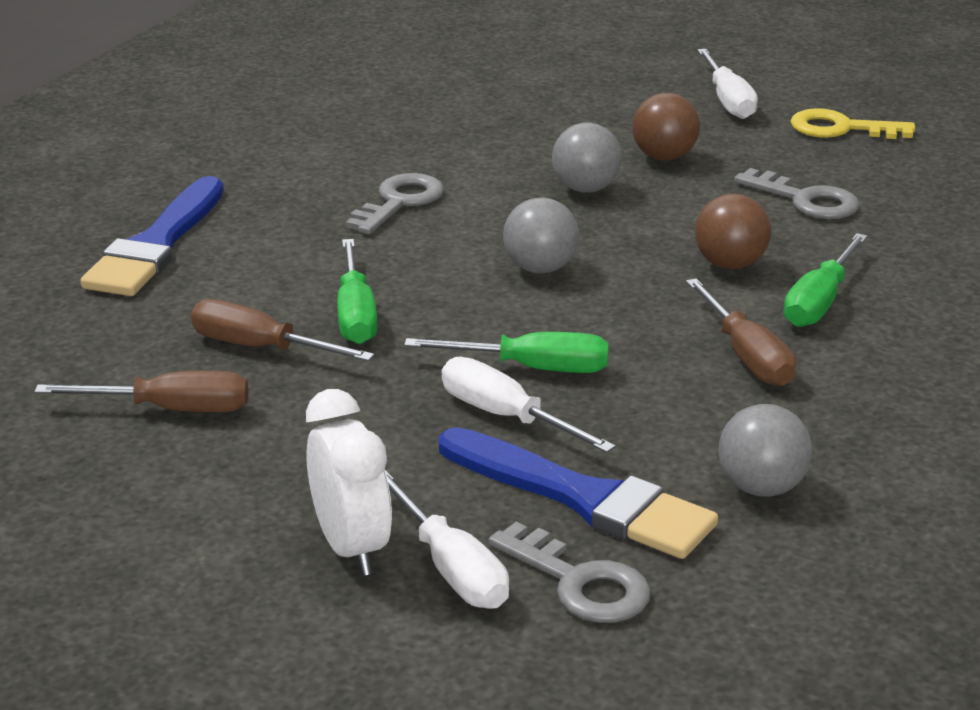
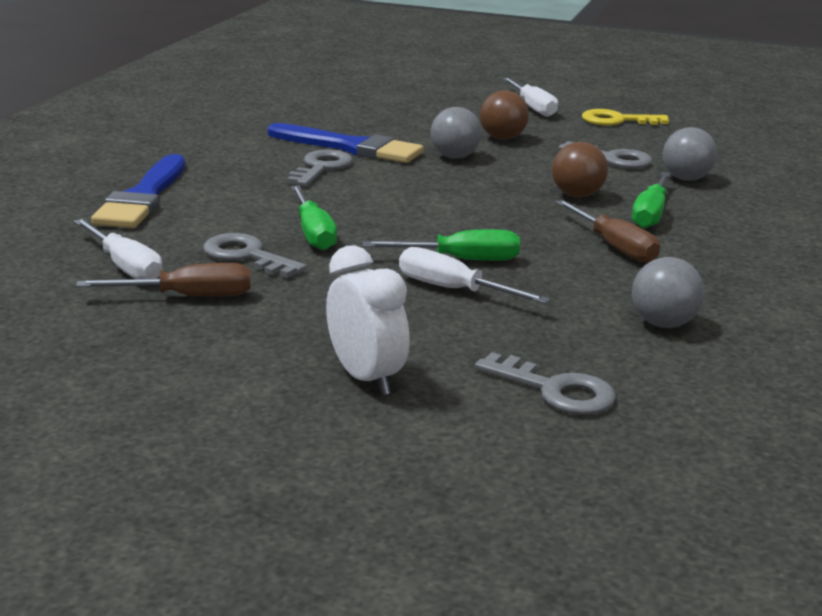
camera: 10 degrees left, 5 degrees down
brown screwdriver [191,299,374,361] -> grey key [203,233,307,278]
white screwdriver [385,470,509,609] -> white screwdriver moved to [74,219,163,279]
blue brush [438,427,718,559] -> blue brush moved to [268,123,424,163]
grey ball [503,197,579,274] -> grey ball moved to [663,127,717,181]

